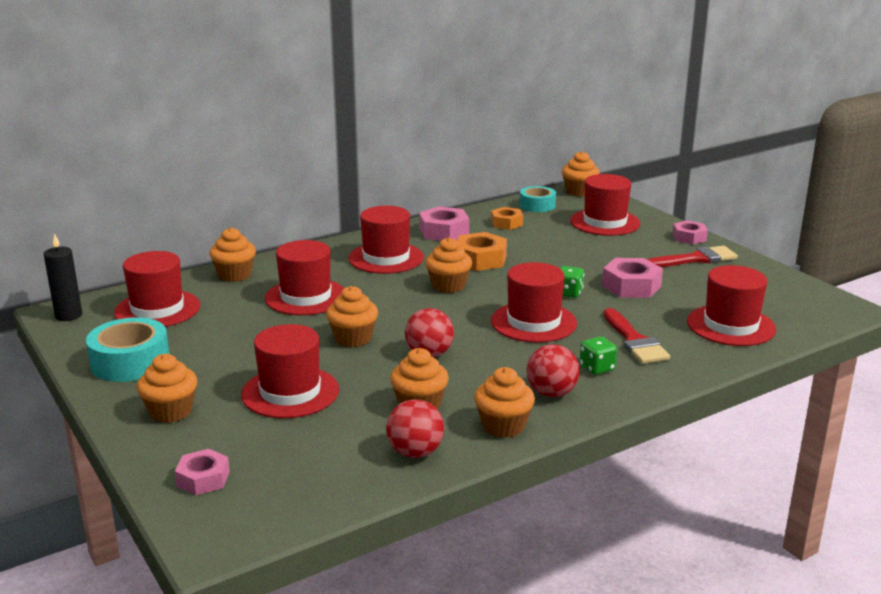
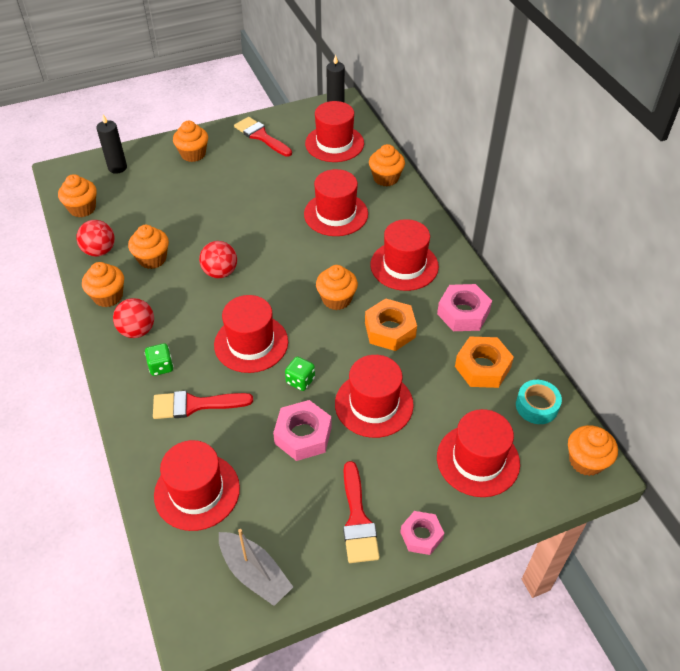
camera: 100 degrees right, 25 degrees up
turquoise tape [86,317,169,382] -> red brush [234,117,292,157]
pink nut [175,449,230,495] -> black candle [96,115,127,174]
red hat [241,324,339,418] -> red hat moved to [335,355,414,438]
orange cupcake [326,286,378,347] -> orange cupcake moved to [58,174,97,217]
orange nut [491,207,523,230] -> orange nut [455,337,514,388], size x1.52
none -> grey boat [219,529,293,606]

